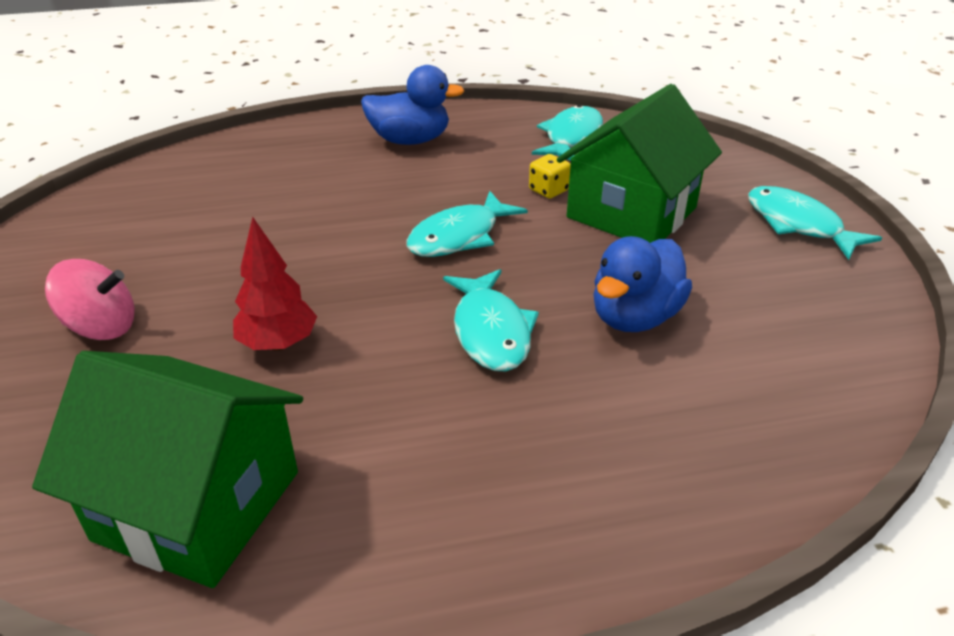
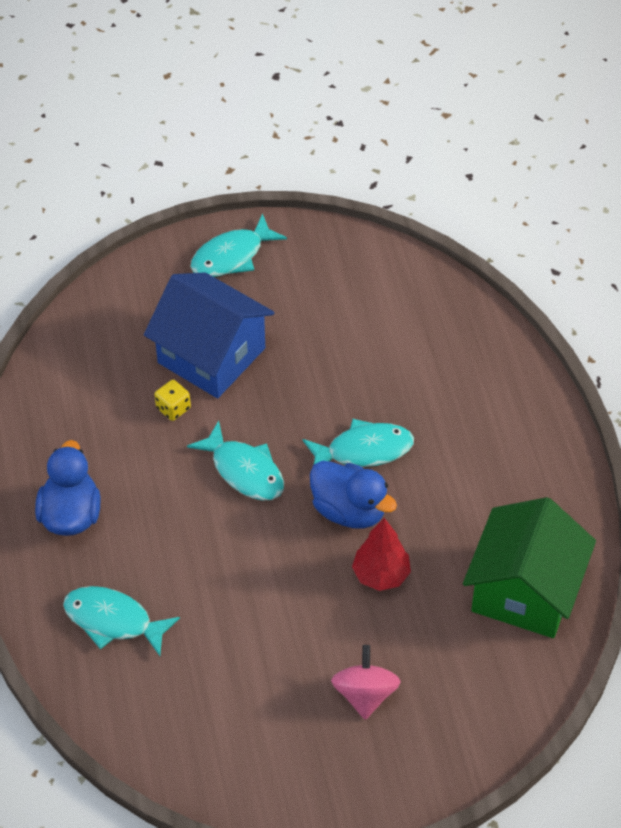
camera: 90 degrees left, 15 degrees up
turquoise fish [532,105,603,161] -> turquoise fish moved to [63,586,180,656]
green house [557,84,722,243] -> blue house [144,272,275,398]
blue duck [593,236,692,332] -> blue duck moved to [310,461,397,529]

